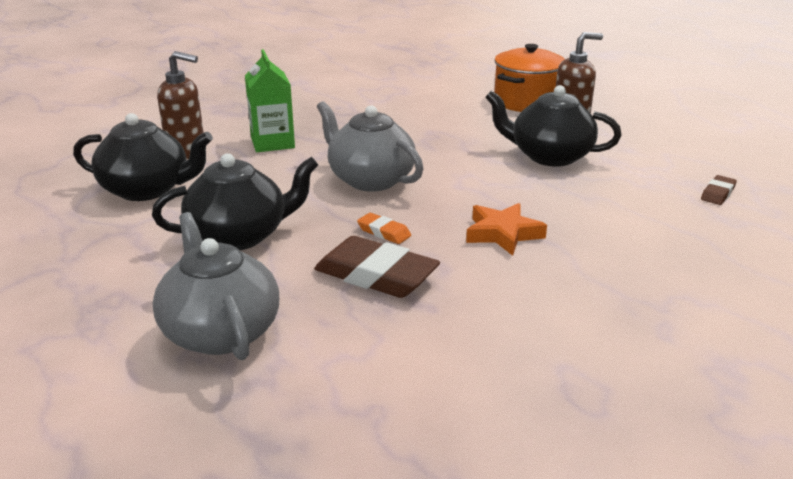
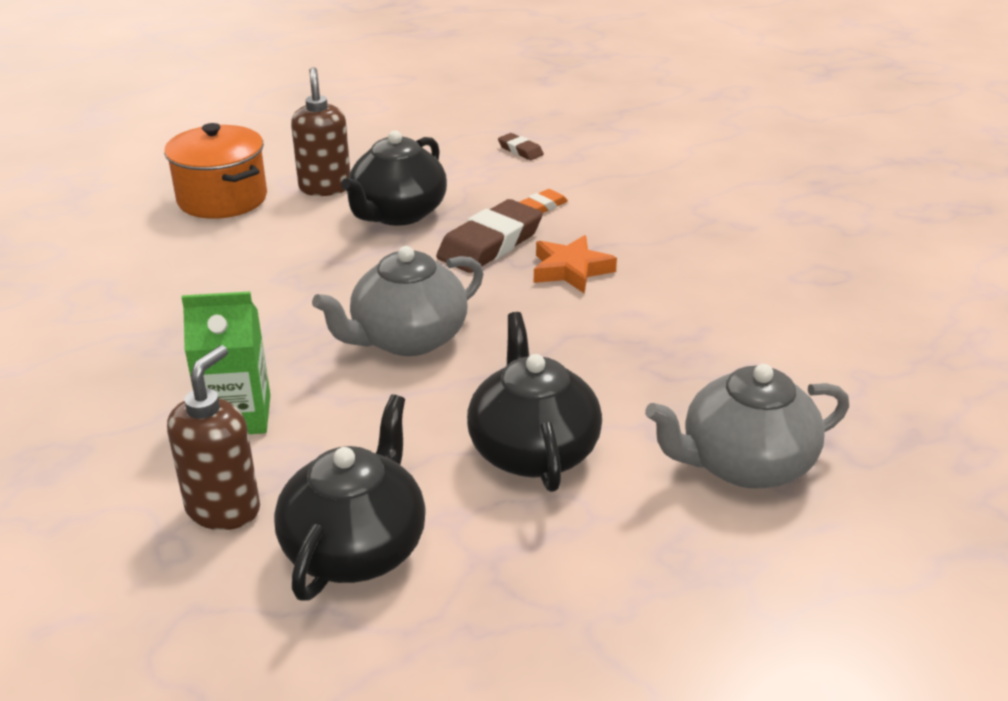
camera: 80 degrees left, 5 degrees up
brown eraser [314,236,440,298] -> brown eraser moved to [436,199,543,273]
orange eraser [357,213,411,244] -> orange eraser moved to [520,189,568,213]

